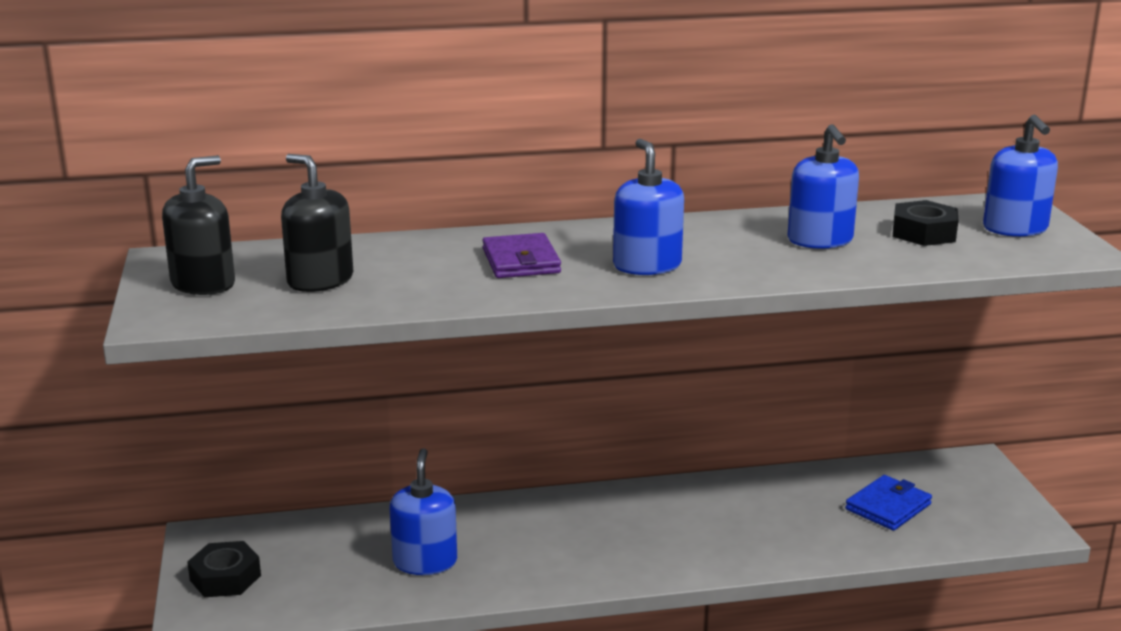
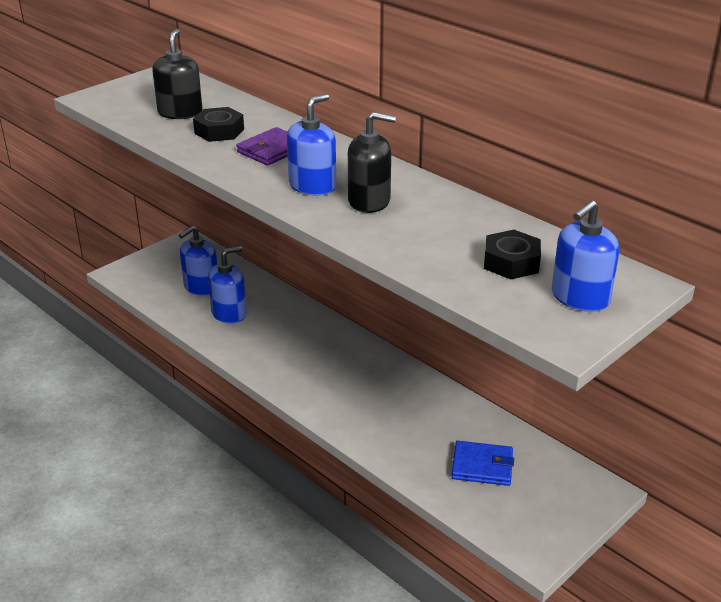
camera: 55 degrees right, 10 degrees up
black soap dispenser [162,155,235,295] -> black soap dispenser moved to [348,112,396,213]
black nut [187,541,261,597] -> black nut moved to [193,107,244,142]
blue soap dispenser [788,124,859,249] -> blue soap dispenser moved to [179,225,217,296]

